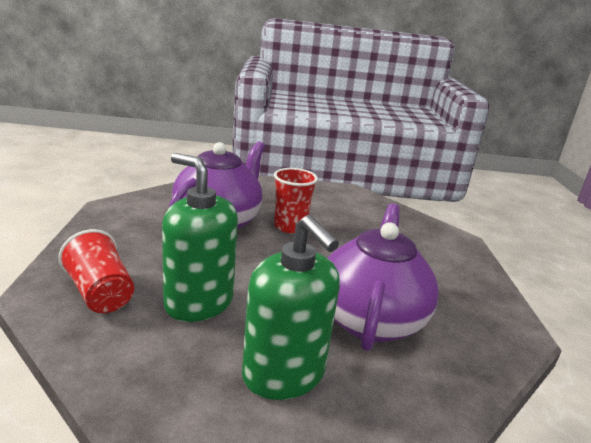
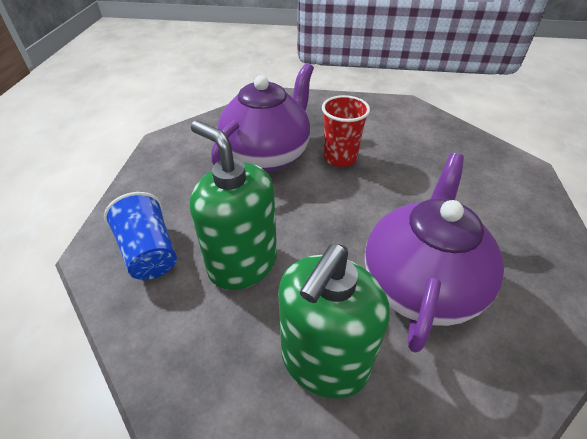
camera: 10 degrees right, 20 degrees up
red cup [58,229,134,313] -> blue cup [104,192,177,280]
green soap dispenser [242,215,340,400] -> green soap dispenser turned 60 degrees clockwise [278,244,390,399]

